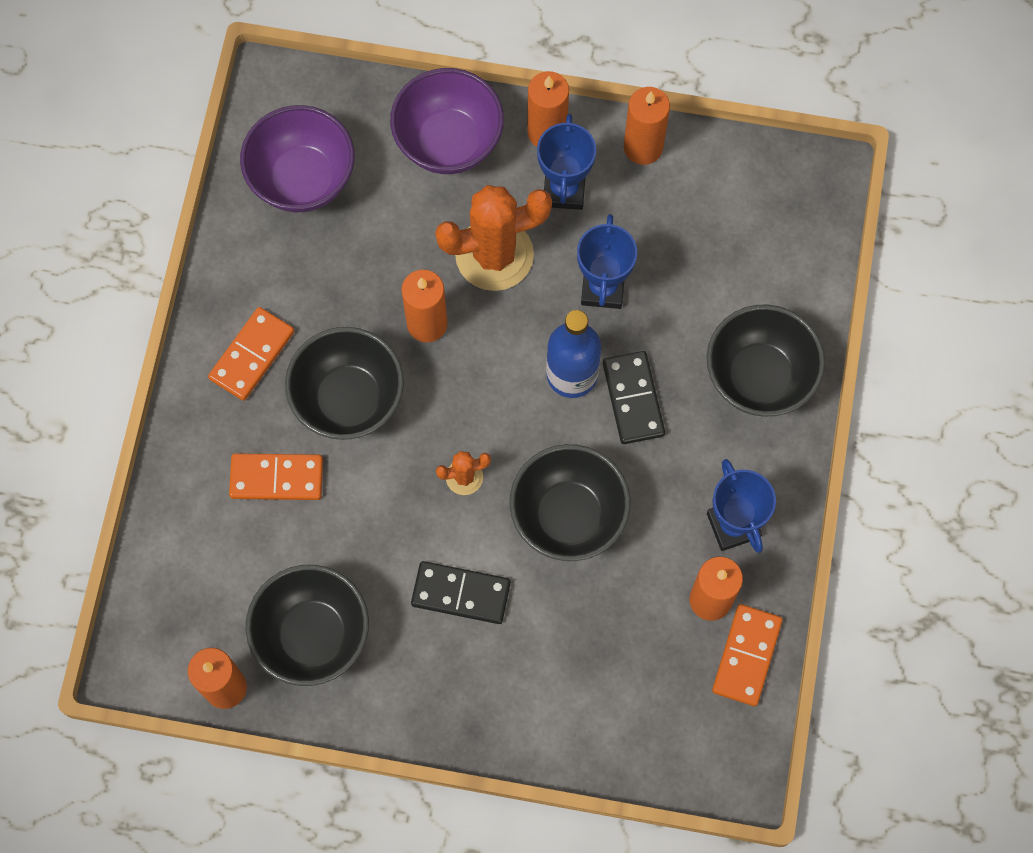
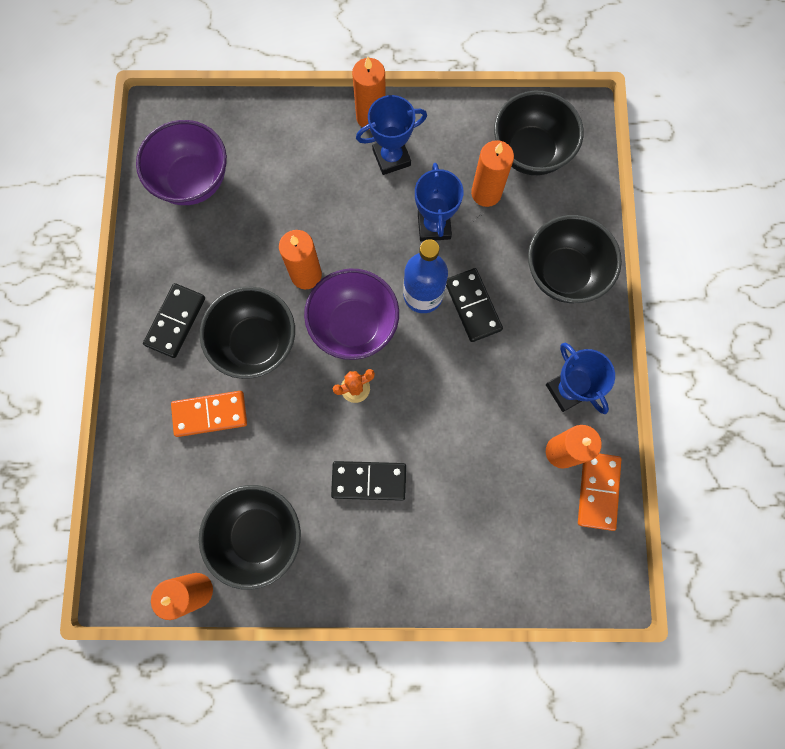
camera: 10 degrees left, 5 degrees up
orange domino [208,307,295,401] -> black domino [143,283,205,358]
purple bowl [390,68,504,174] -> purple bowl moved to [304,269,399,360]
orange cactus [435,185,552,291] -> none
black bowl [510,444,630,561] -> black bowl moved to [494,91,584,175]
blue trophy [537,114,596,210] -> blue trophy turned 75 degrees clockwise [356,95,427,175]
orange candle [624,87,670,165] -> orange candle moved to [471,140,514,207]

